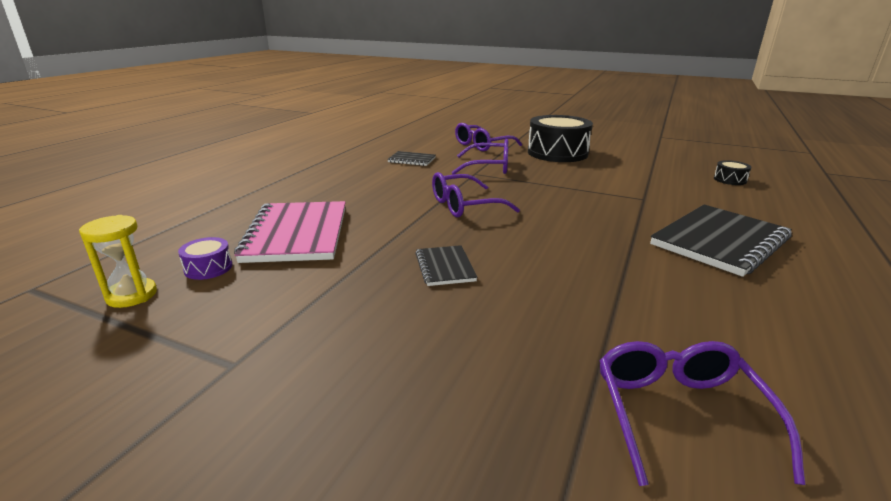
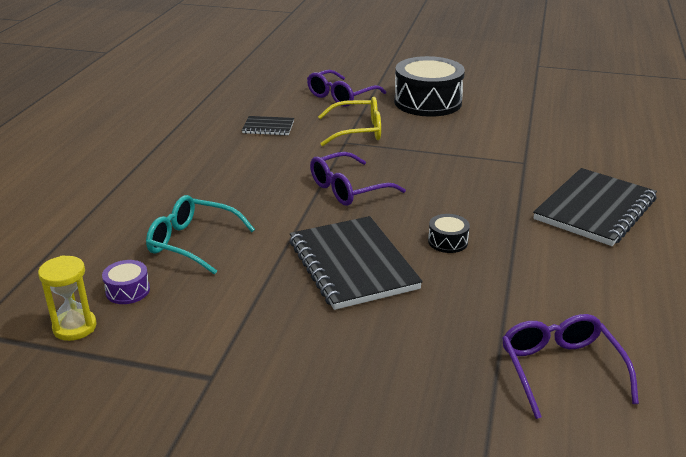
camera: 10 degrees left, 5 degrees up
pink notebook [234,201,346,263] -> turquoise glasses [146,195,255,274]
black notebook [415,245,477,286] -> black notebook [290,216,423,310], size x2.01
purple glasses [451,139,508,175] -> yellow glasses [318,97,381,146]
black drum [714,160,751,185] -> black drum moved to [428,214,470,253]

